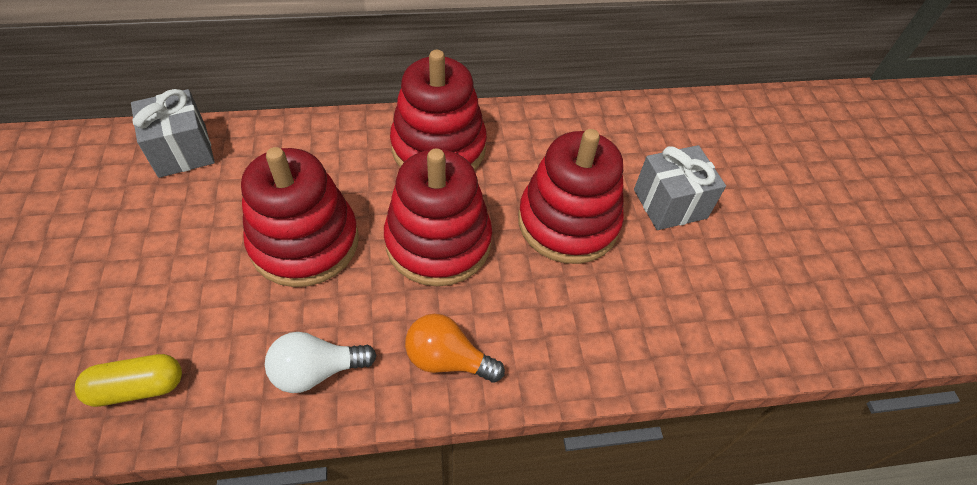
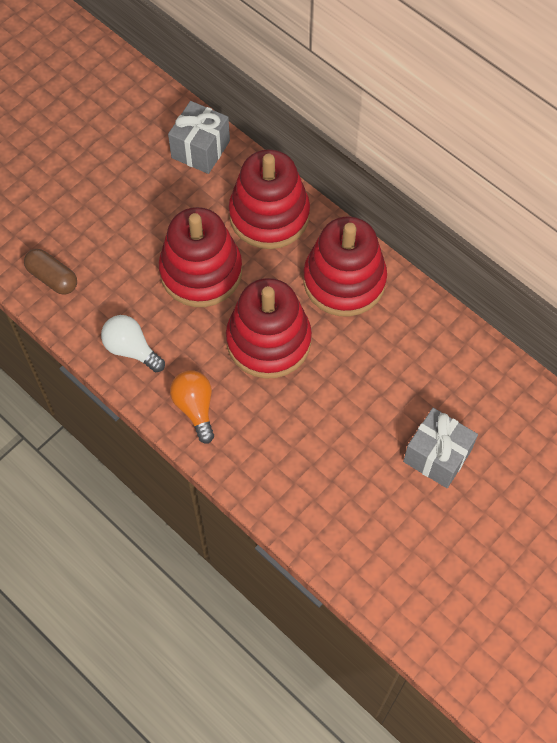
camera: 55 degrees right, 10 degrees up
yellow capsule [75,354,182,407] -> brown capsule [24,249,77,295]
red stacking toy [518,129,624,264] -> red stacking toy moved to [229,149,310,249]

